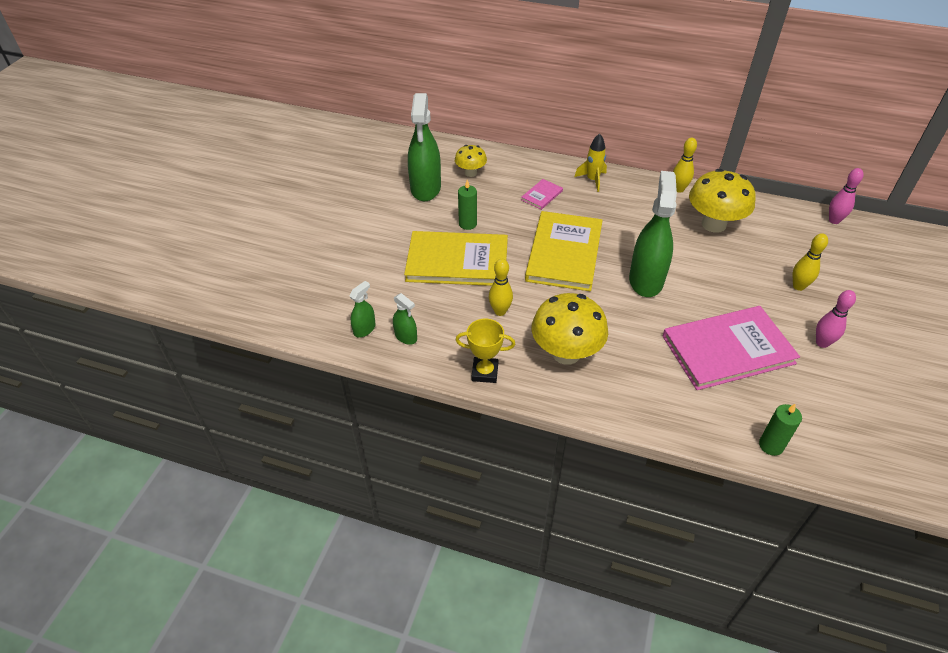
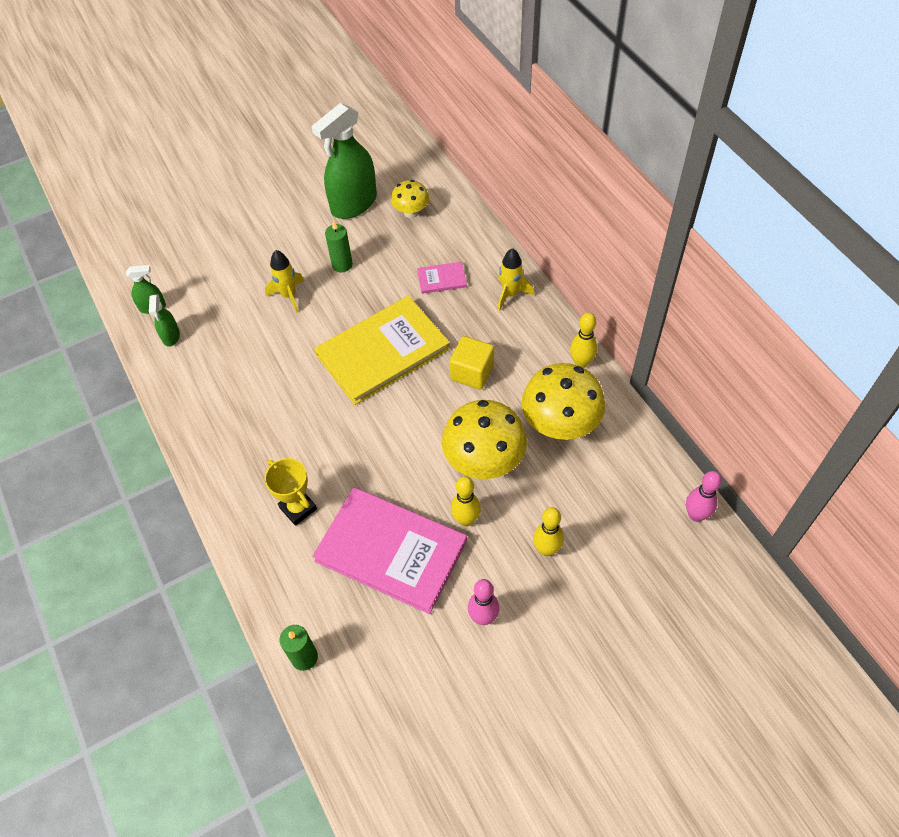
camera: 45 degrees right, 10 degrees up
yellow book [404,231,508,286] -> yellow rocket [265,250,304,313]
yellow trophy [456,319,515,383] -> yellow trophy moved to [265,458,317,526]
yellow bowling pin [489,259,513,316] -> yellow bowling pin moved to [451,476,481,526]
yellow mushroom [532,293,608,365] -> yellow mushroom moved to [442,400,527,479]
green spray bottle [629,171,677,297] -> none
none -> yellow cube [450,336,494,390]

